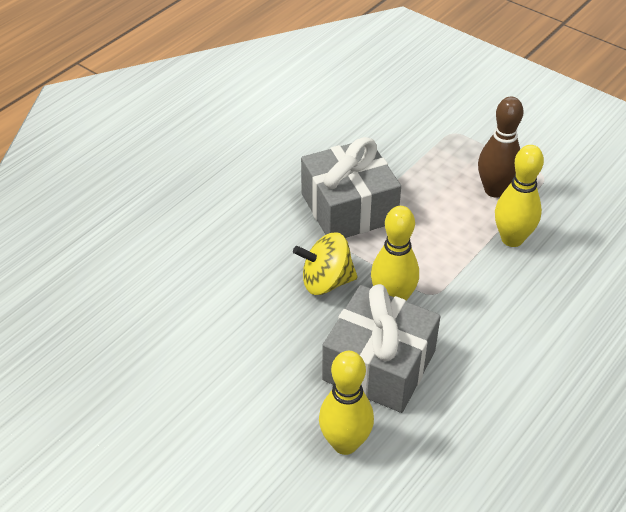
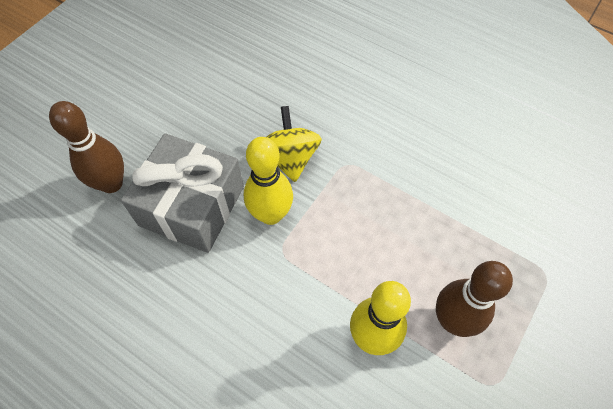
camera: 85 degrees right, 15 degrees up
grey gift [301,137,401,238] -> none
yellow bowling pin [319,351,374,455] -> brown bowling pin [49,101,124,193]

